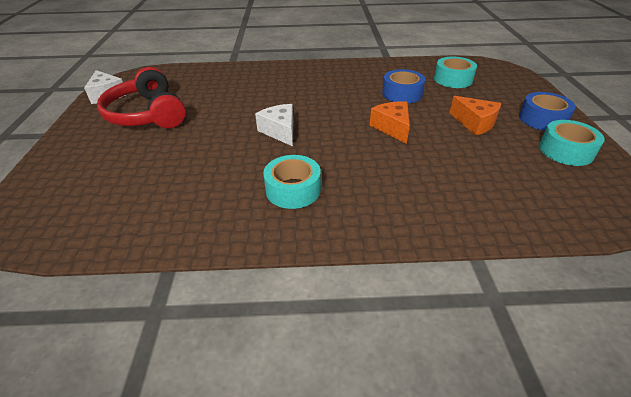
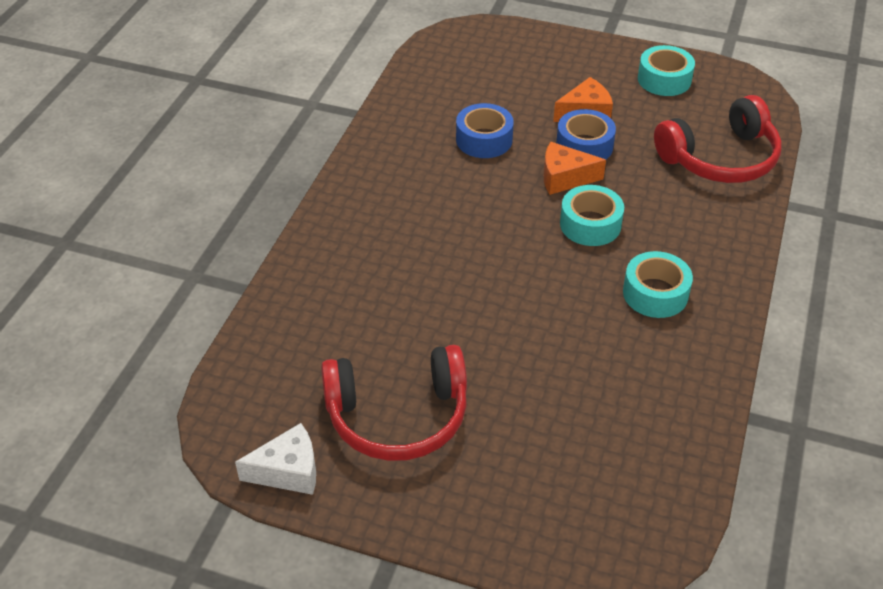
camera: 70 degrees left, 5 degrees up
white cheese [255,104,293,146] -> none
turquoise tape [434,57,477,88] -> turquoise tape moved to [560,185,624,246]
blue tape [519,92,576,131] -> blue tape moved to [556,109,616,159]
none -> red headphones [654,95,782,183]

